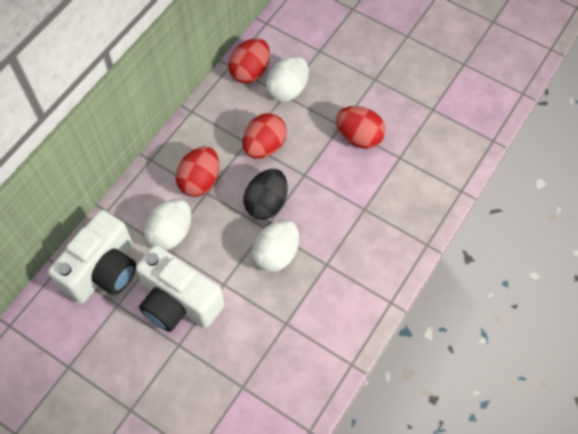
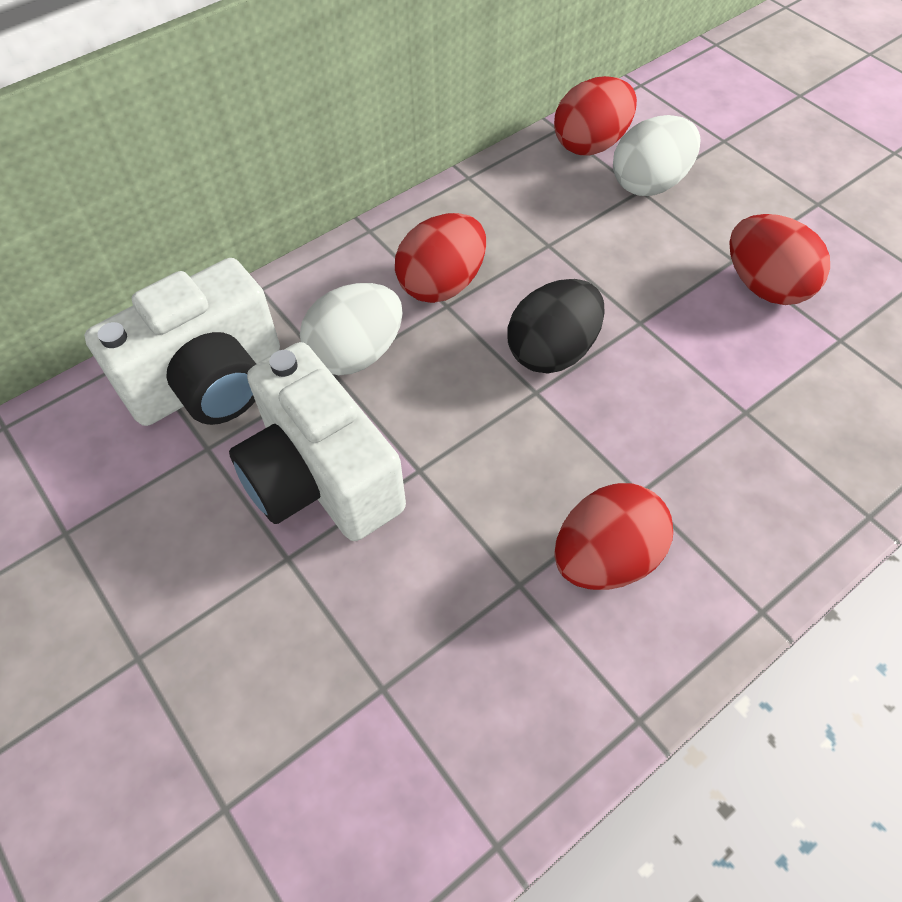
camera: 20 degrees right, 5 degrees down
red egg [242,113,287,159] -> red egg moved to [554,483,673,590]
white egg [252,220,299,272] -> none

